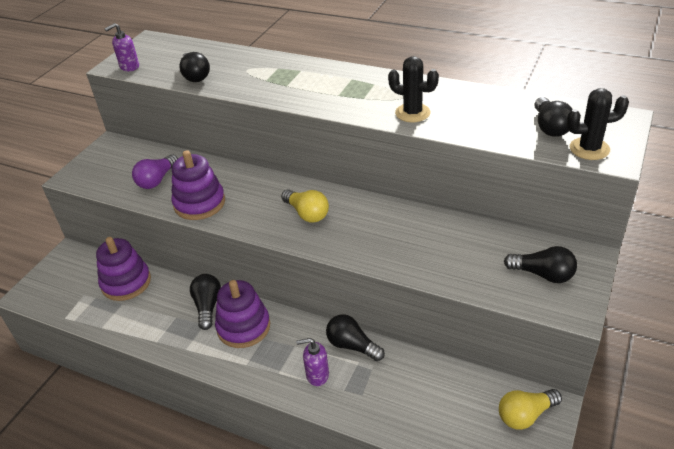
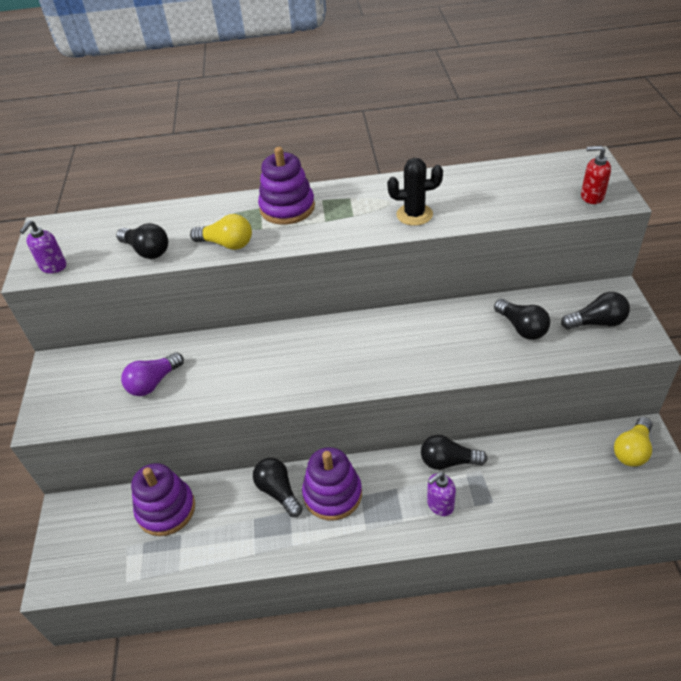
camera: 30 degrees left, 5 degrees up
purple light bulb [132,154,178,189] -> purple light bulb turned 45 degrees clockwise [121,352,184,396]
purple stacking toy [171,150,225,220] -> purple stacking toy moved to [258,147,315,225]
yellow light bulb [281,190,329,223] -> yellow light bulb moved to [190,214,252,250]
black light bulb [534,97,573,137] -> black light bulb moved to [494,299,550,340]
black cactus [567,88,629,160] -> red soap dispenser [581,145,611,204]

